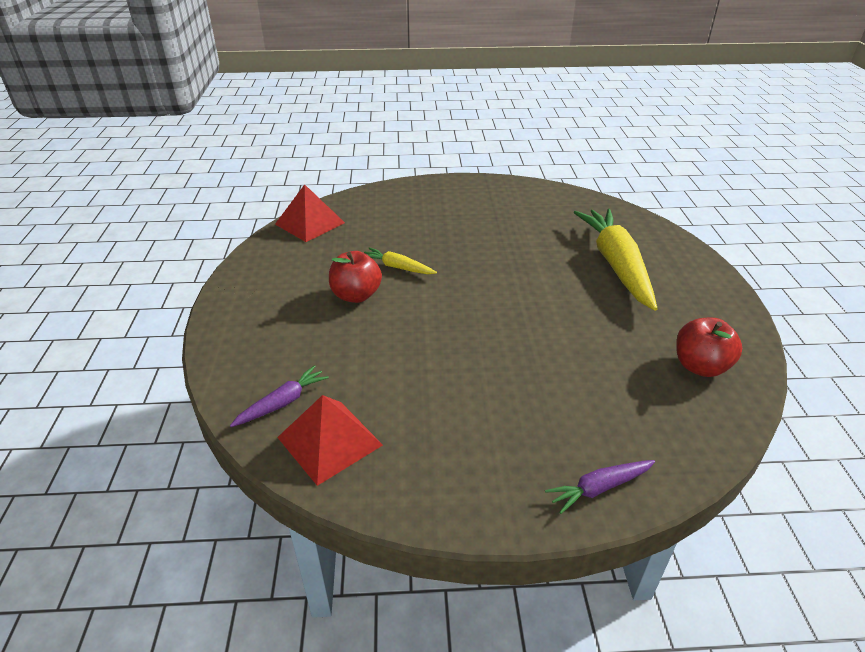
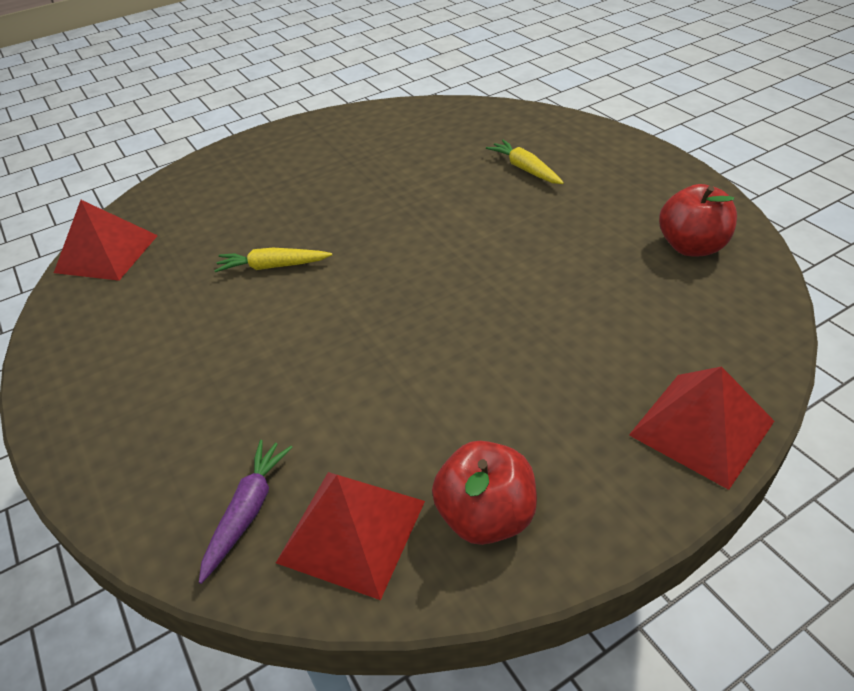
camera: 25 degrees left, 5 degrees up
red apple [329,251,382,303] -> red apple moved to [432,441,537,545]
purple carrot [545,460,655,514] -> red pyramid [629,366,774,490]
yellow carrot [573,209,658,311] -> yellow carrot [486,140,564,184], size x0.46

